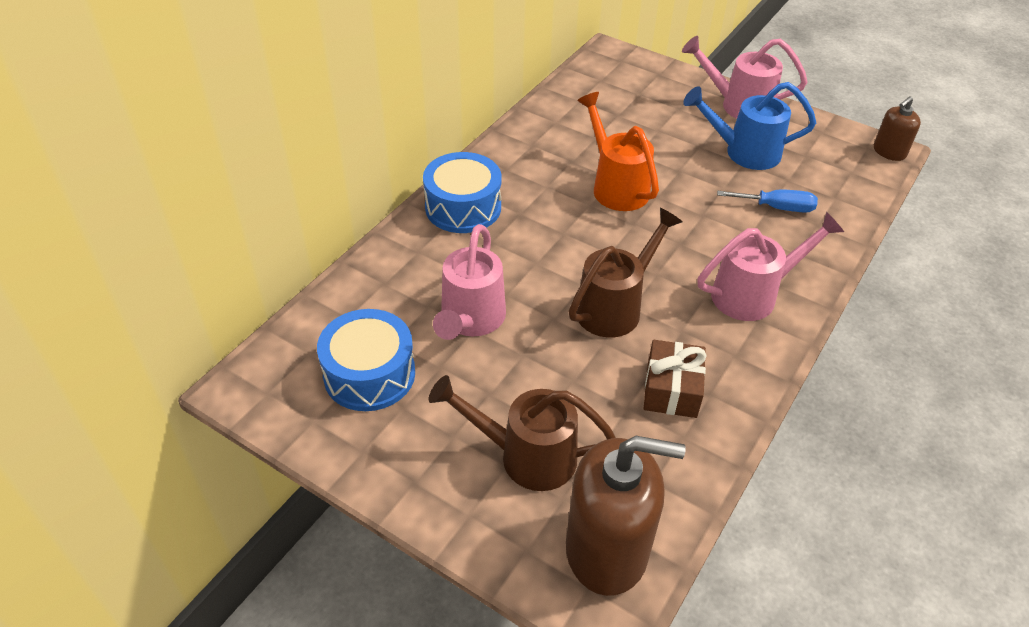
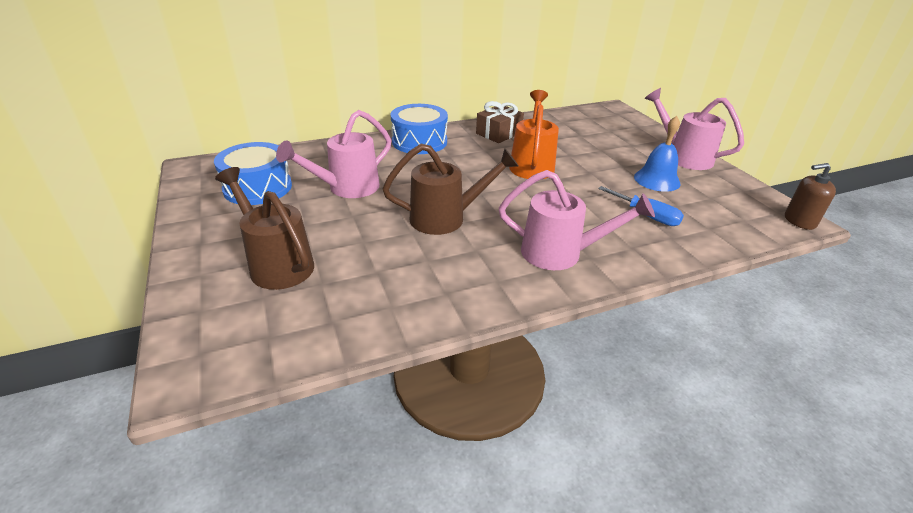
camera: 35 degrees right, 10 degrees down
brown soap dispenser [566,436,686,596] -> none
brown gift [643,340,707,418] -> brown gift moved to [476,101,524,143]
blue watering can [683,82,816,170] -> blue bell [634,116,681,192]

